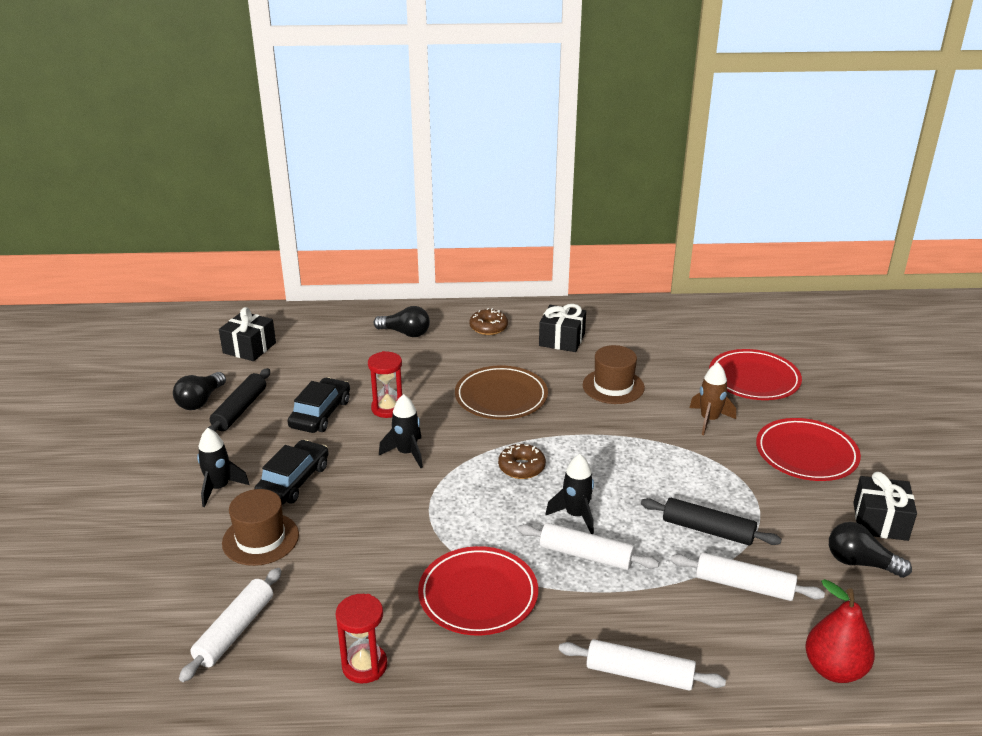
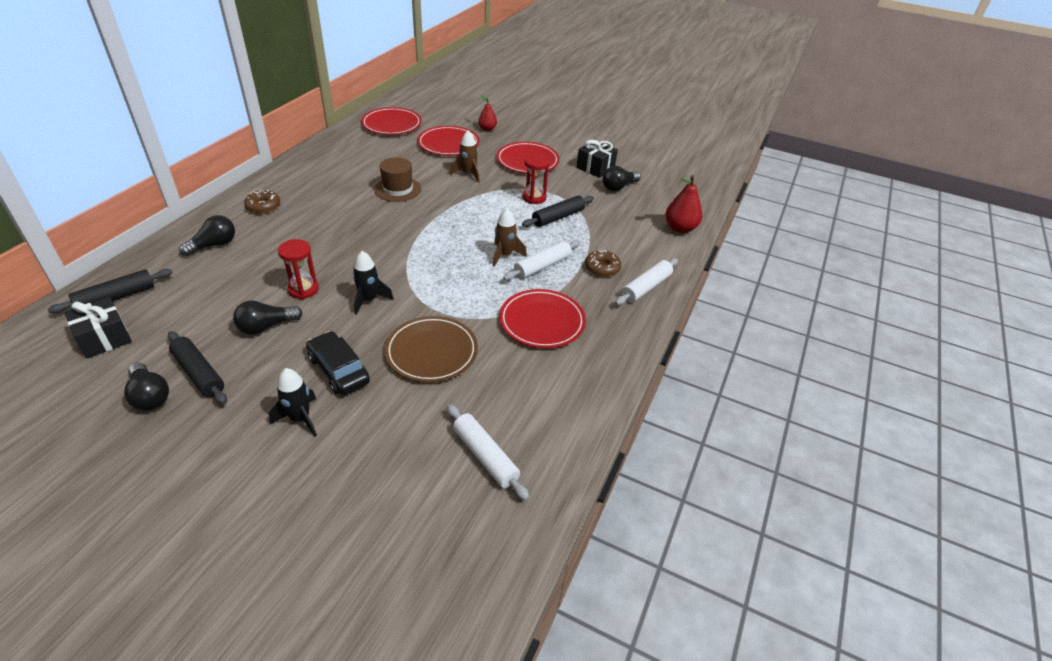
camera: 65 degrees left, 10 degrees up
brown hat [222,489,299,566] -> none
black car [288,378,350,433] -> black light bulb [233,300,303,335]
red hourglass [336,594,387,683] -> red hourglass moved to [522,154,550,204]
brown plate [455,366,548,419] -> brown plate moved to [384,316,478,382]
brown donut [498,444,546,479] -> brown donut moved to [585,250,621,277]
black gift [539,304,586,352] -> none
black rocket [546,454,594,534] -> brown rocket [493,208,527,267]
white rolling pin [670,552,825,601] -> none
none -> black rolling pin [47,269,172,314]
none -> red plate [361,107,422,135]
none -> red pear [478,96,497,131]

